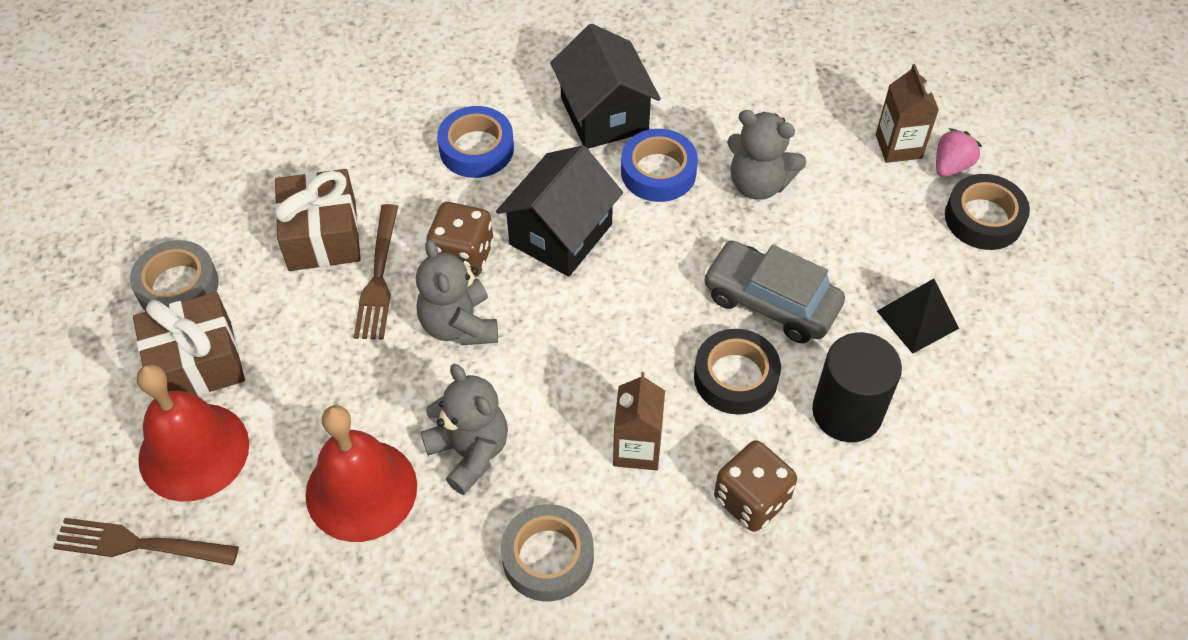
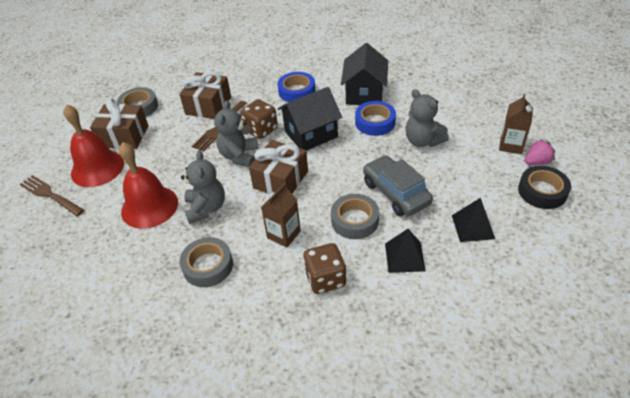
camera: 30 degrees right, 10 degrees down
black tape [694,329,781,415] -> grey tape [331,194,379,239]
black cylinder [812,332,902,442] -> black pyramid [385,229,426,273]
none -> brown gift [249,140,308,194]

